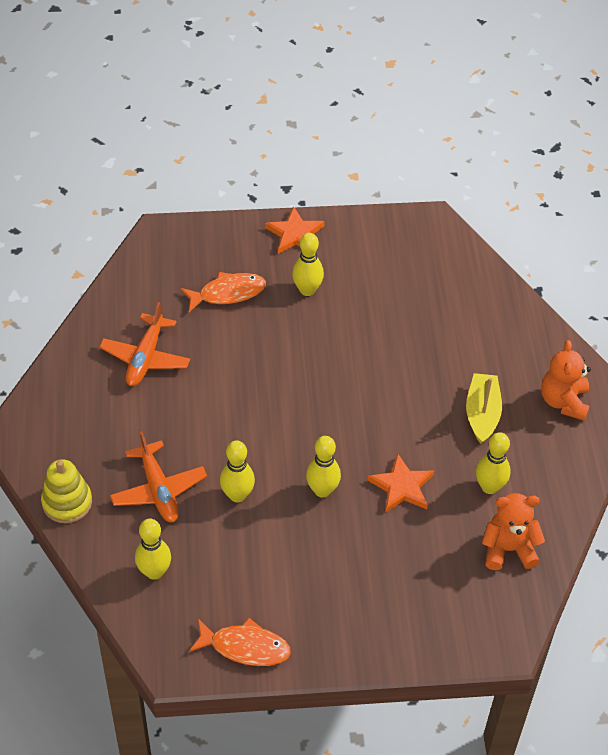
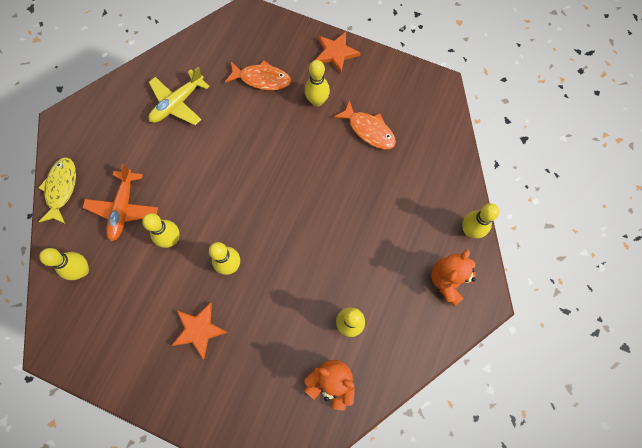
camera: 30 degrees right, 20 degrees up
yellow stacking toy [41,459,92,523] -> yellow fish [39,157,76,224]
orange plane [99,302,190,386] -> yellow plane [148,67,210,125]
orange fish [189,618,291,666] -> orange fish moved to [334,100,396,149]
orange star [367,453,434,513] -> orange star moved to [171,302,228,359]
yellow boat [466,373,502,444] -> none
none -> yellow bowling pin [462,203,499,239]

